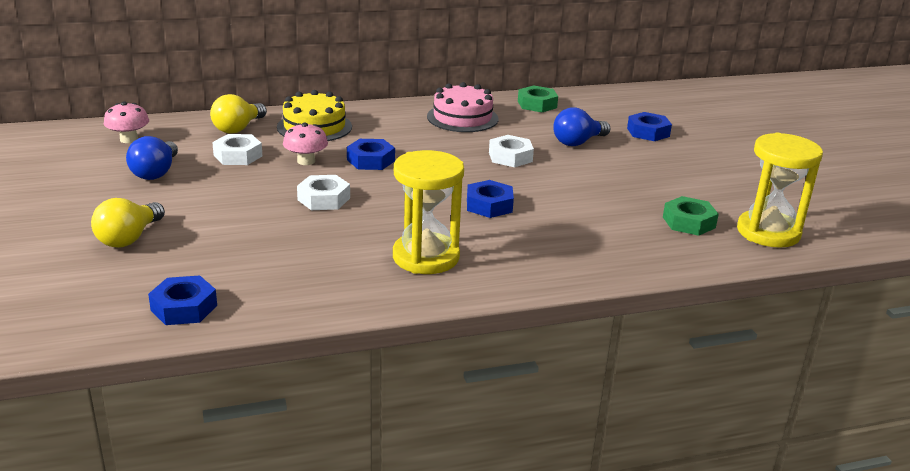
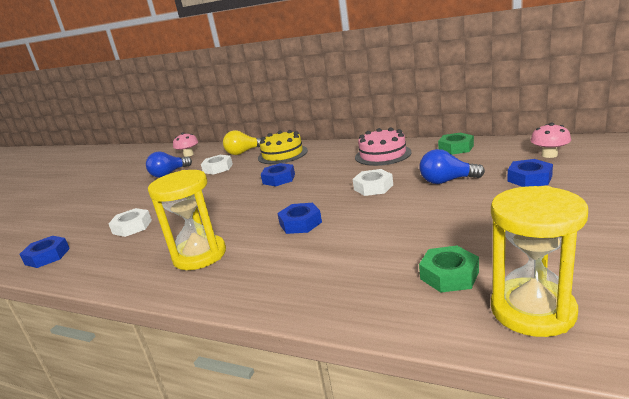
camera: 45 degrees right, 5 degrees down
yellow light bulb [91,198,165,248] -> none
pink mushroom [283,123,328,165] -> pink mushroom moved to [531,123,571,158]
white nut [297,175,350,210] -> white nut moved to [109,208,152,237]

